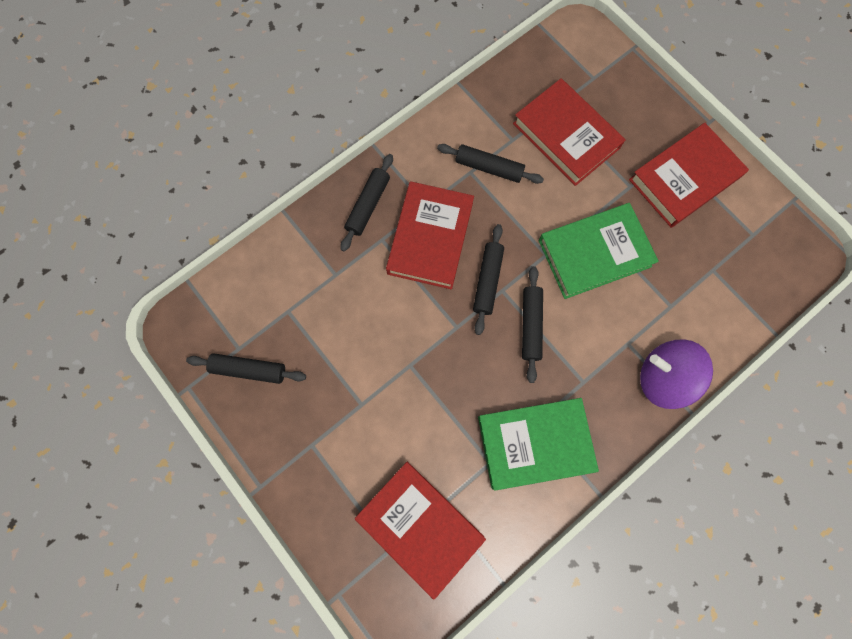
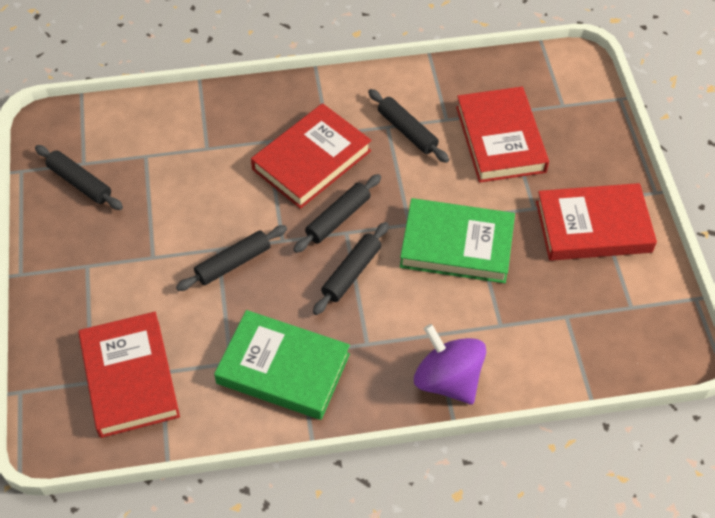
camera: 30 degrees right, 20 degrees down
black rolling pin [340,154,393,251] -> black rolling pin moved to [176,225,287,291]

